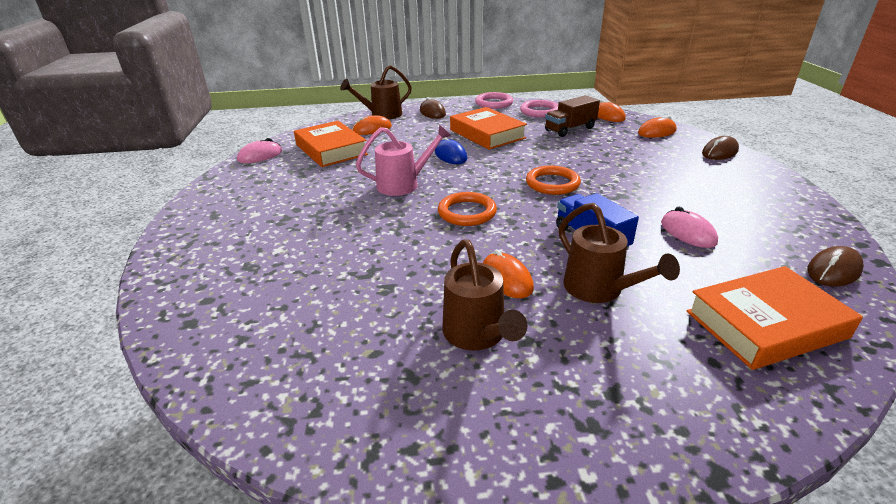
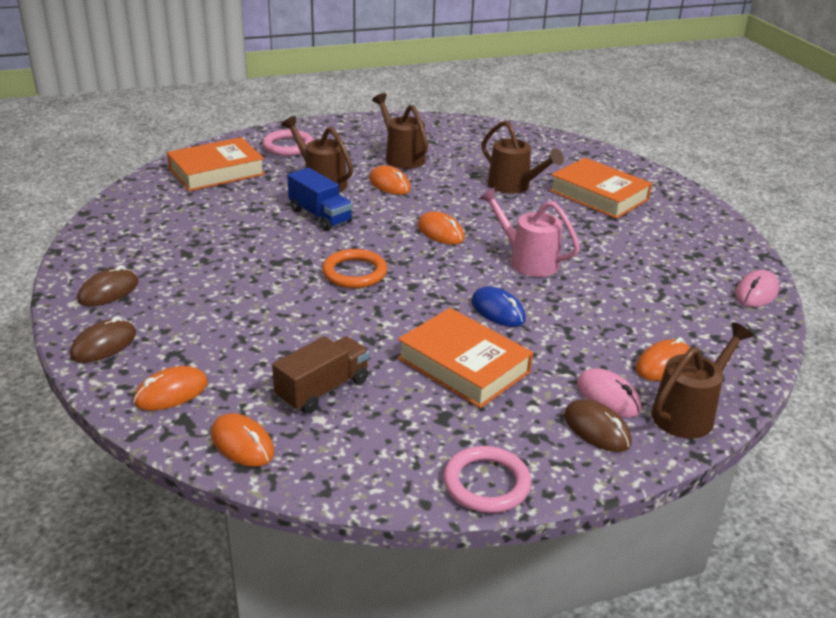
camera: 165 degrees right, 0 degrees up
orange book [294,121,368,167] -> orange book moved to [549,158,652,219]
pink watering can [356,125,451,196] -> pink watering can turned 75 degrees clockwise [479,187,580,277]
orange ring [438,192,497,226] -> orange mouse [418,212,465,245]
pink ring [520,100,558,118] -> pink ring moved to [262,129,313,156]
pink mouse [661,206,718,248] -> pink mouse moved to [577,368,641,417]
brown mouse [807,246,864,287] -> brown mouse moved to [77,265,139,306]
none -> brown watering can [481,121,564,194]

